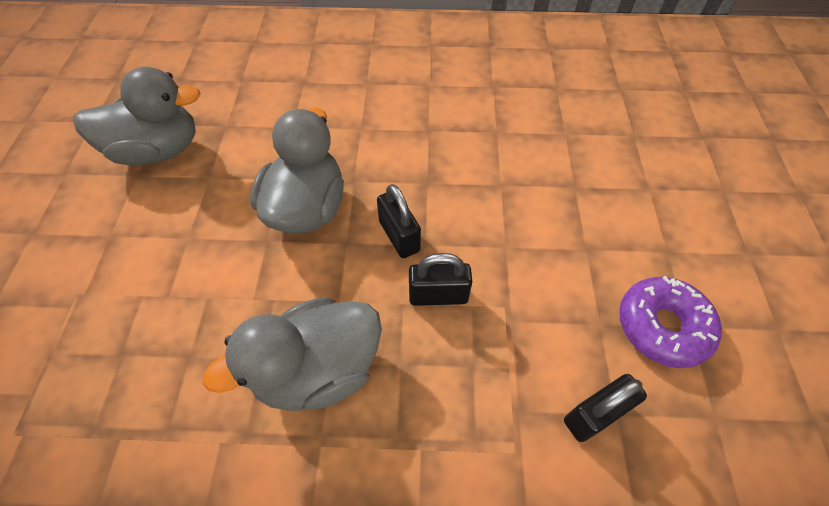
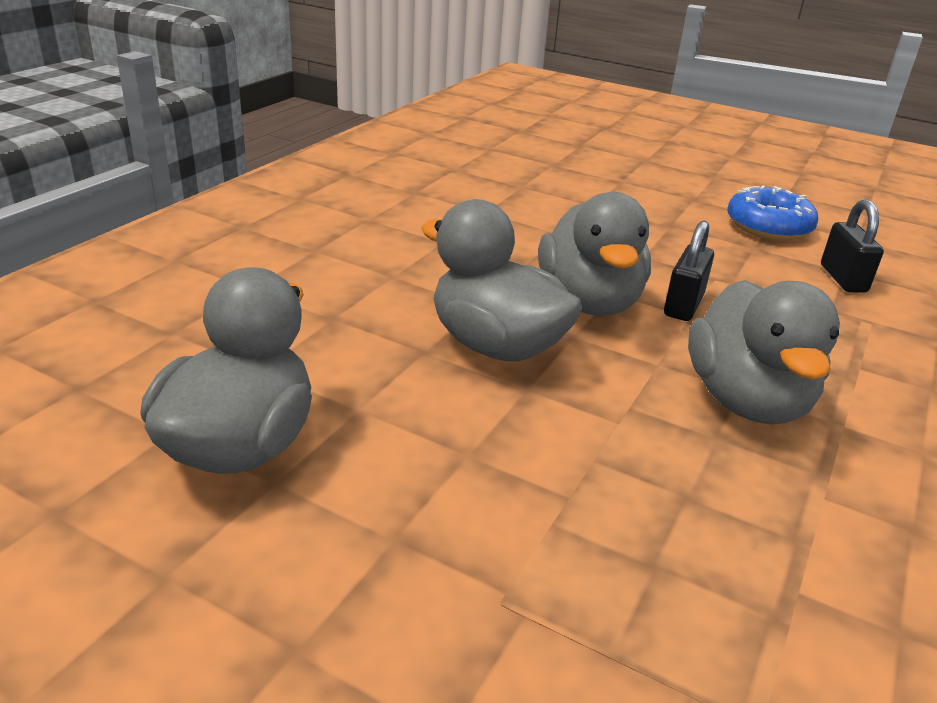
camera: 65 degrees left, 25 degrees down
black padlock [377,184,421,258] -> grey duck [538,192,651,316]
purple donut [619,276,722,368] -> blue donut [727,185,818,240]

